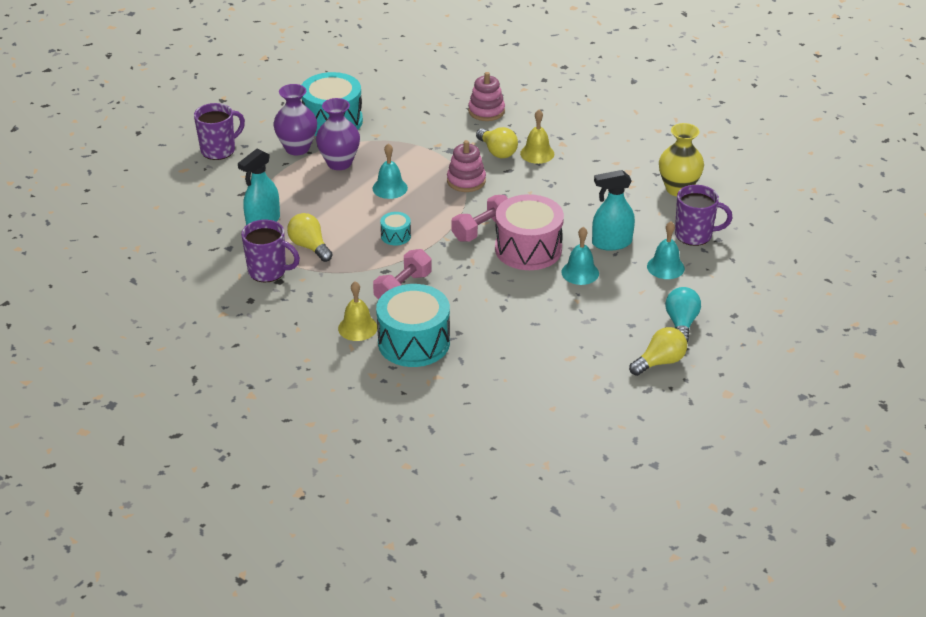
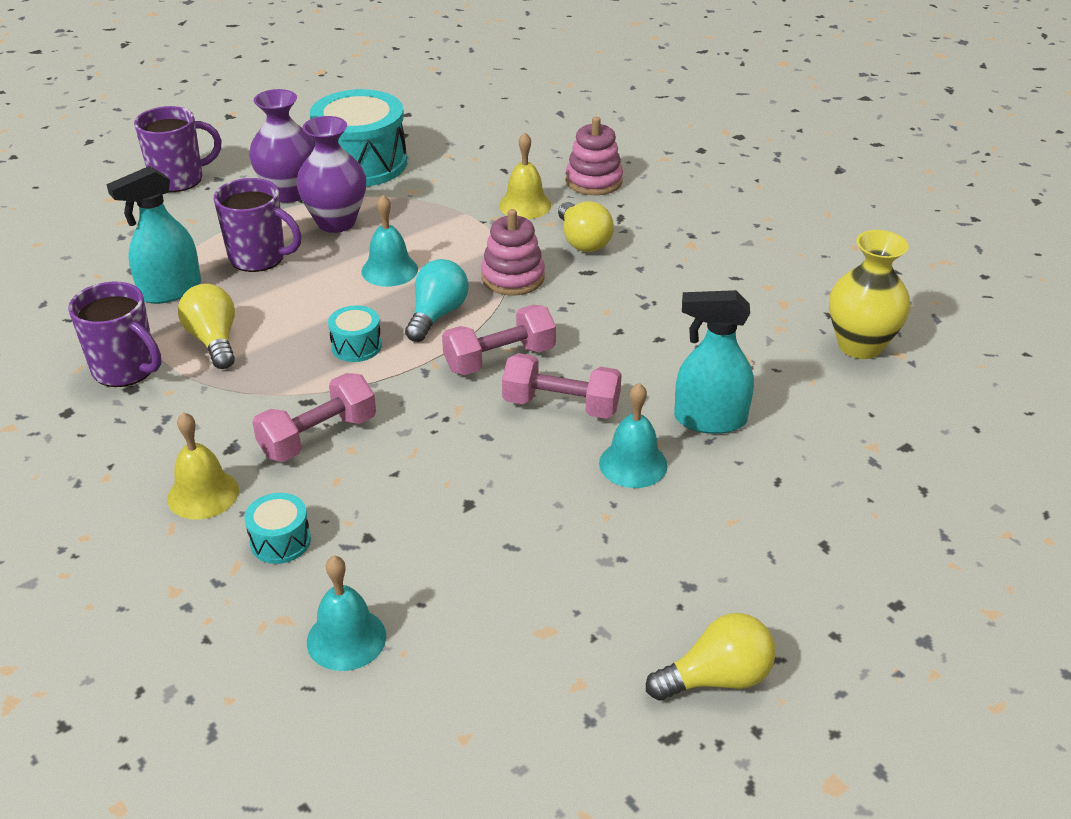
camera: 15 degrees right, 0 degrees up
turquoise drum [376,284,450,367] -> turquoise drum [244,493,311,564], size x0.45
pink drum [495,194,564,270] -> pink dumbbell [502,353,622,419]
yellow bell [520,110,554,164] -> yellow bell moved to [499,133,551,219]
turquoise bell [647,222,685,279] -> turquoise bell moved to [307,556,386,671]
turquoise light bulb [665,287,701,343] -> turquoise light bulb moved to [405,259,469,342]
purple mug [675,185,732,246] -> purple mug moved to [214,178,301,272]

